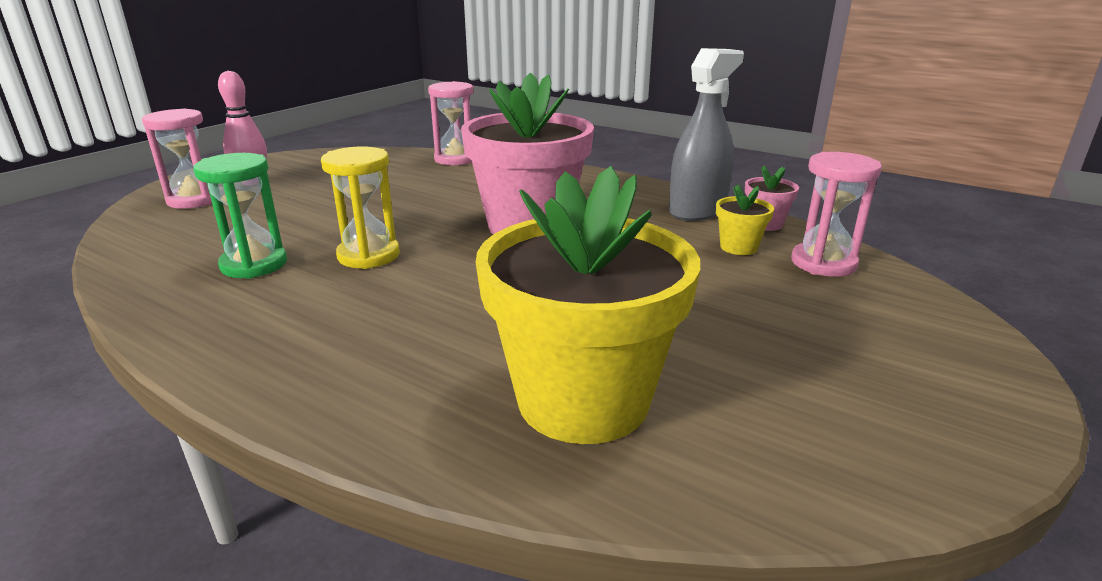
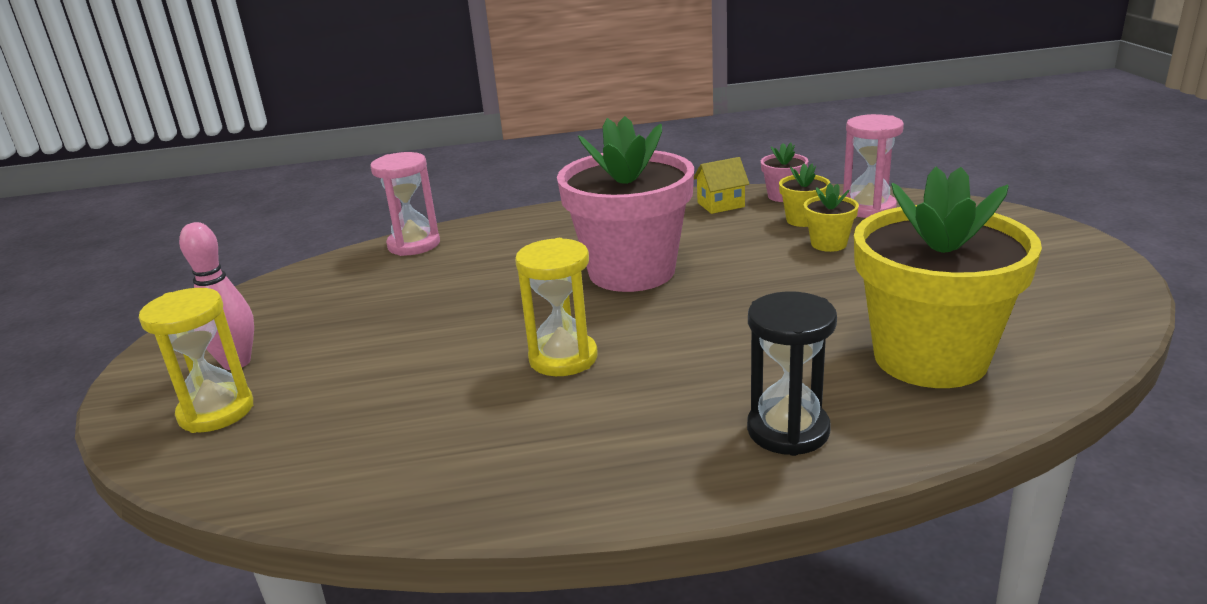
camera: 40 degrees left, 0 degrees up
pink hourglass [142,109,212,209] -> yellow hourglass [139,288,253,433]
green hourglass [193,153,287,279] -> none
grey spray bottle [669,48,744,221] -> yellow house [694,157,749,214]
none -> black hourglass [747,291,837,456]
none -> yellow flower pot [804,183,859,252]

